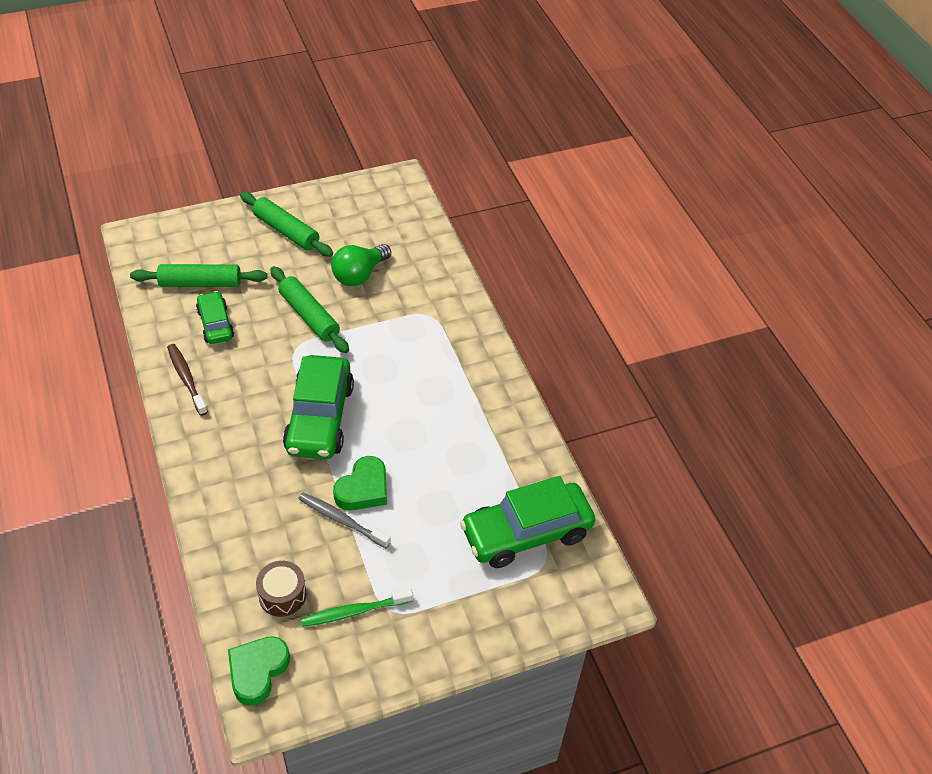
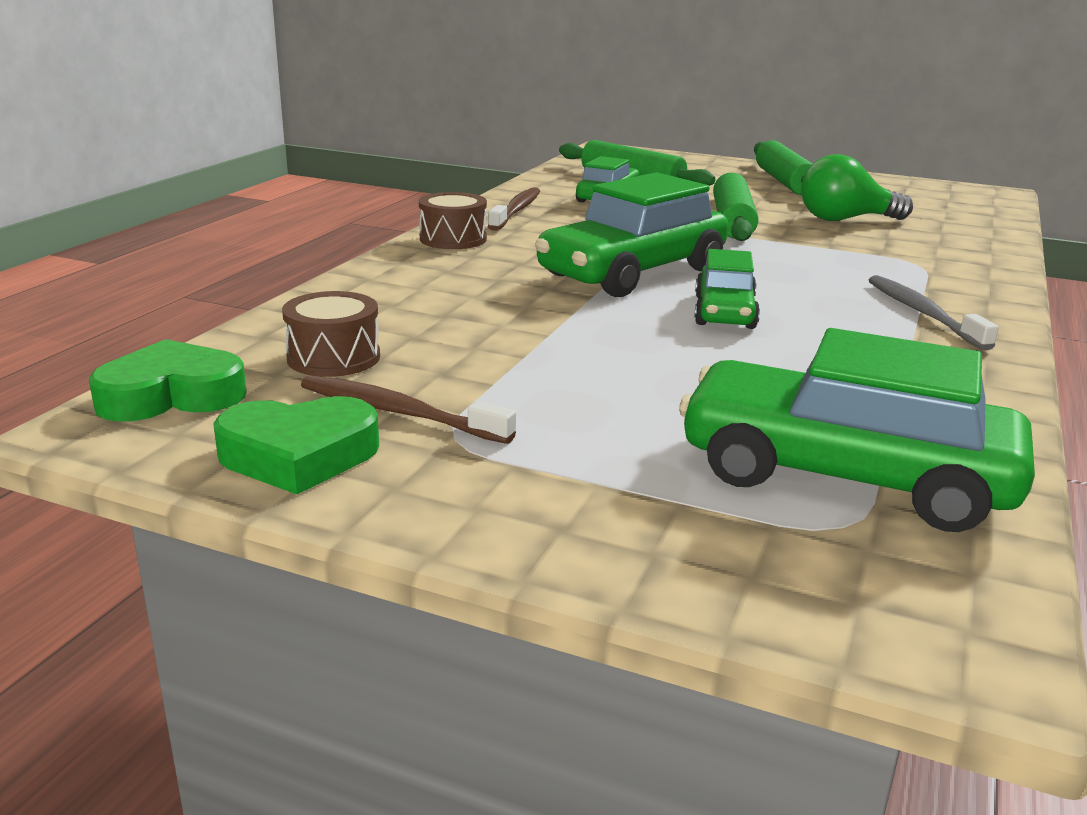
camera: 45 degrees right, 25 degrees down
grey toothbrush [298,493,391,548] -> grey toothbrush moved to [869,275,999,351]
green toothbrush [301,588,413,627] -> brown toothbrush [301,375,516,444]
green heart [333,456,387,510] -> green heart moved to [213,396,379,494]
none -> brown drum [419,192,487,249]
none -> green car [694,249,760,329]

